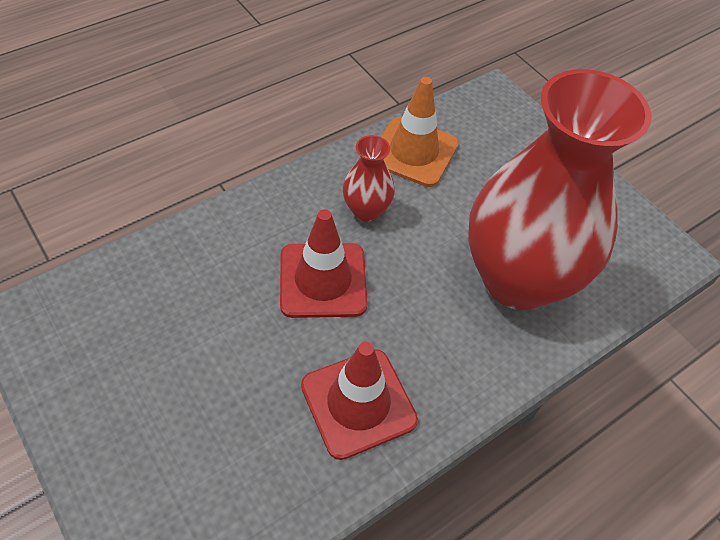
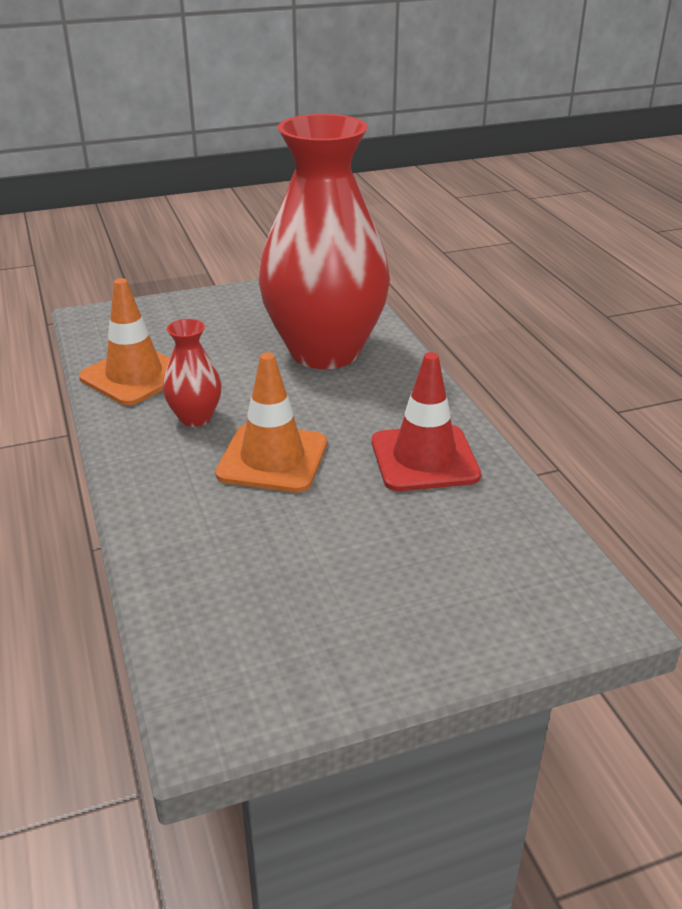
camera: 70 degrees left, 20 degrees down
red traffic cone [280,209,368,318] -> orange traffic cone [215,352,327,492]

